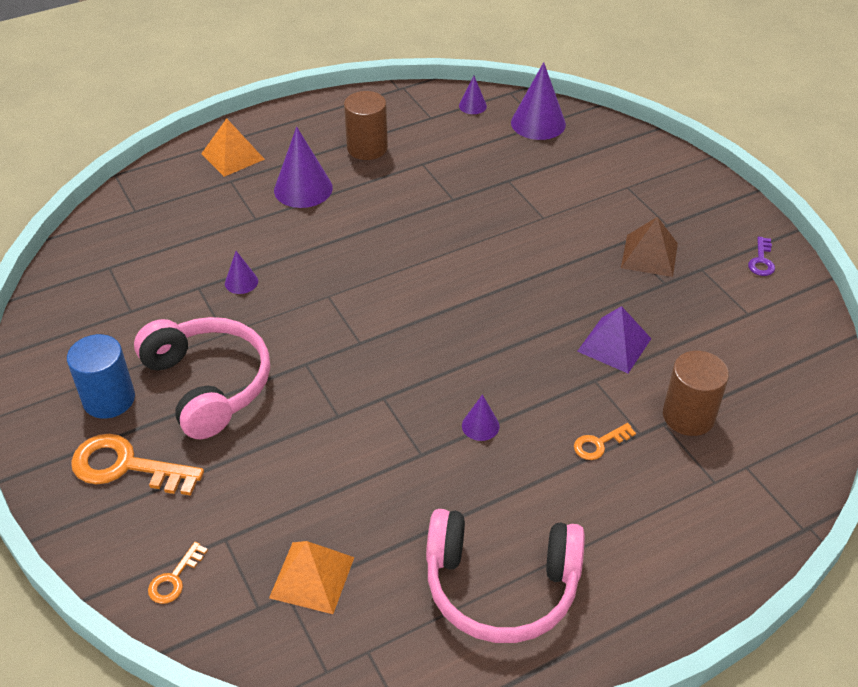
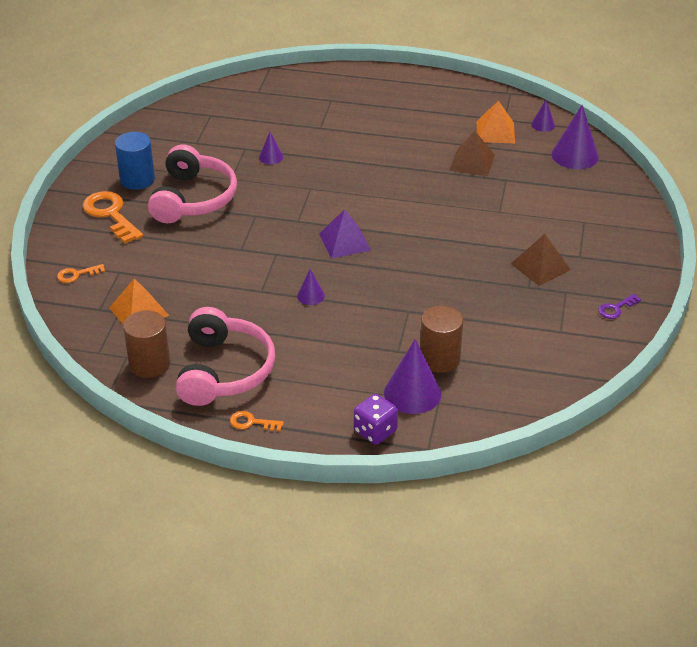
camera: 40 degrees right, 5 degrees down
orange pyramid [201,118,265,177] -> orange pyramid moved to [477,101,515,143]
purple cone [274,127,333,208] -> purple cone moved to [384,339,442,414]
brown cylinder [344,91,388,160] -> brown cylinder moved to [123,310,170,378]
pink headphones [426,509,585,643] -> pink headphones turned 135 degrees counterclockwise [176,307,275,406]
orange key [574,423,636,460] -> orange key moved to [230,411,284,431]
purple pyramid [577,306,651,373] -> purple pyramid moved to [319,209,371,259]
none -> purple dice [354,394,398,445]
none -> brown pyramid [450,131,495,176]

